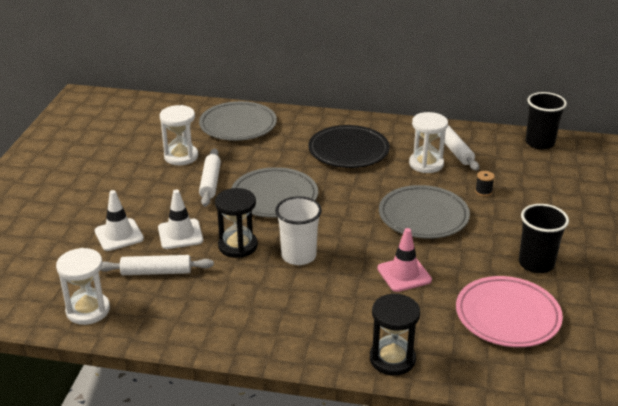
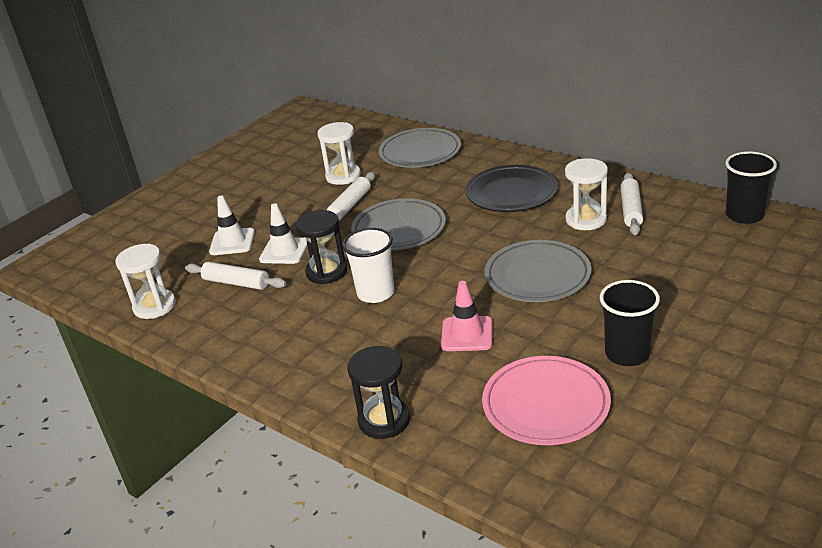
camera: 30 degrees right, 0 degrees up
black spool [475,171,495,196] -> none

